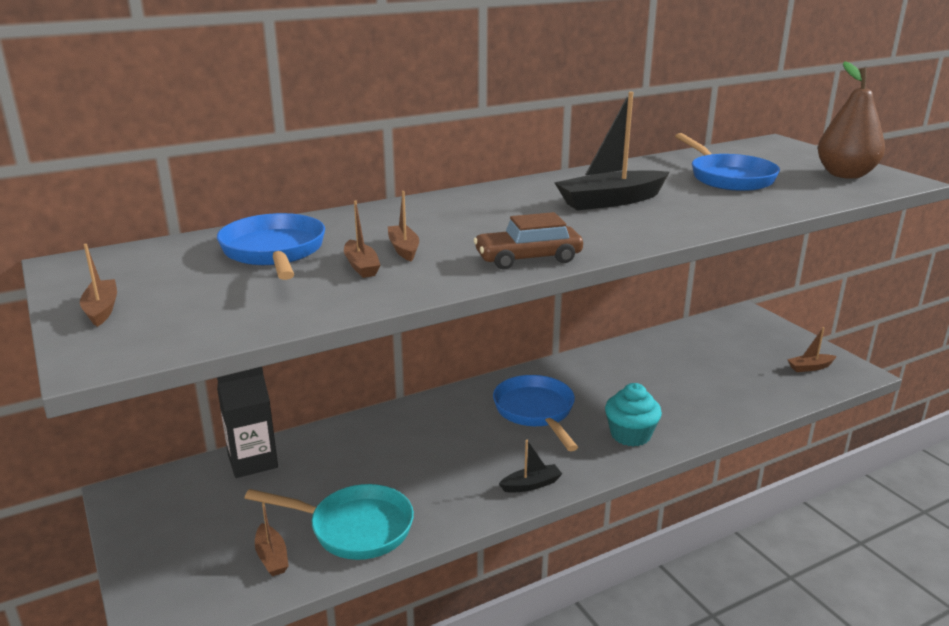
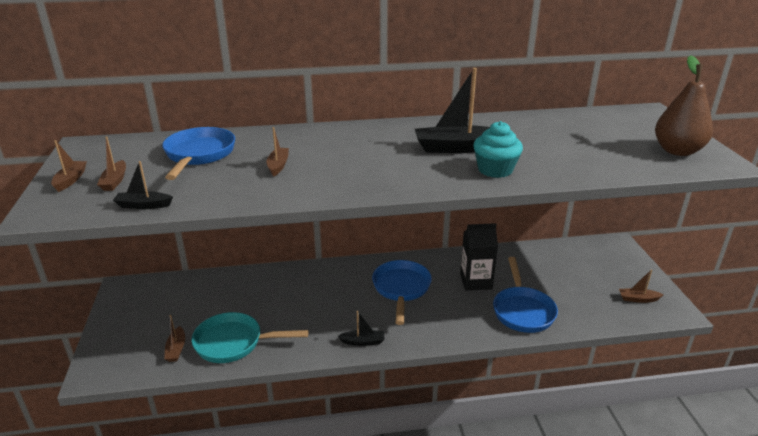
camera: 20 degrees right, 5 degrees up
black carton [217,367,278,478] -> black carton moved to [460,223,498,291]
turquoise pan [245,484,414,560] -> turquoise pan turned 150 degrees clockwise [191,312,309,363]
brown boat [344,201,380,278] -> brown boat moved to [97,136,126,191]
brown car [474,212,583,270] -> none
turquoise cupcake [605,383,662,447] -> turquoise cupcake moved to [473,121,523,178]
blue pan [675,133,780,191] -> blue pan moved to [493,257,558,333]
none -> black boat [113,161,173,209]

